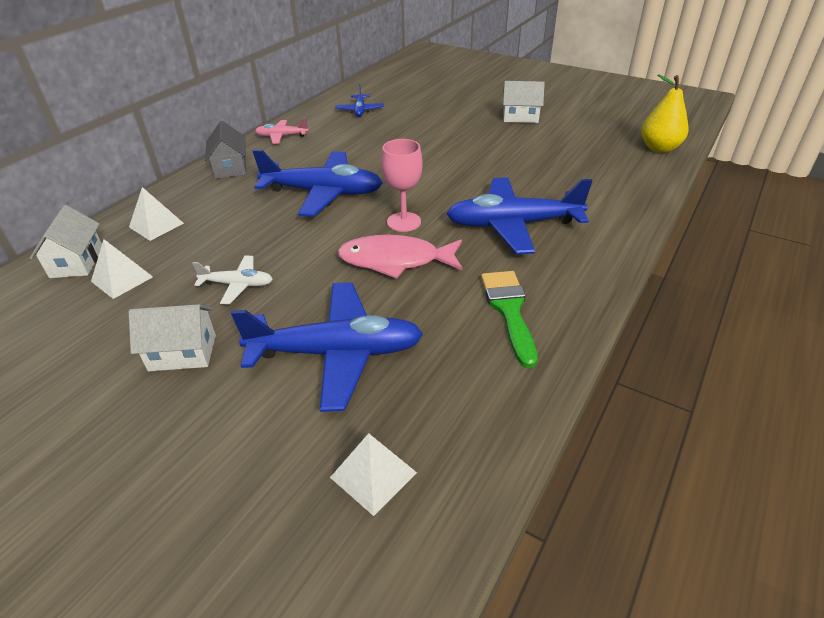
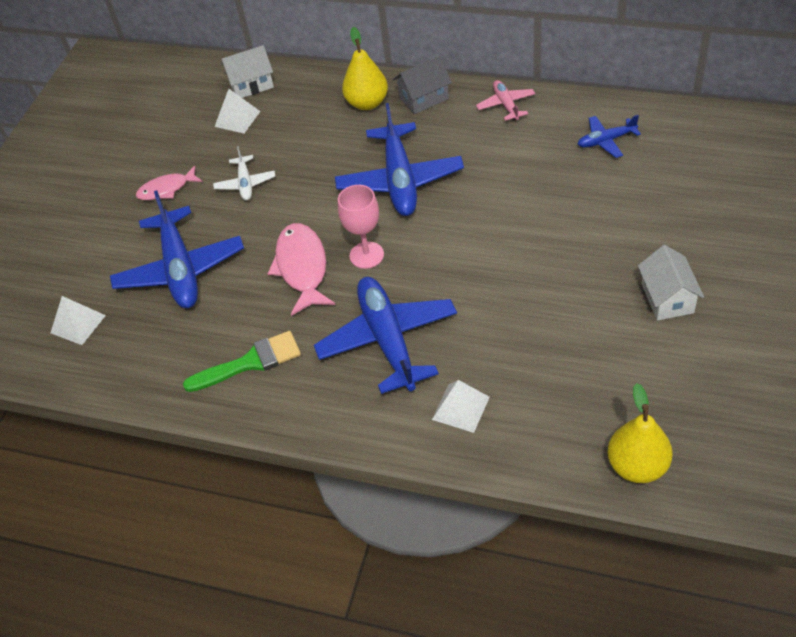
camera: 80 degrees right, 10 degrees up
white pyramid [129,187,184,241] -> white pyramid moved to [432,380,490,433]
white house [129,304,216,372] -> pink fish [136,166,202,200]
none -> yellow pear [342,27,388,110]

